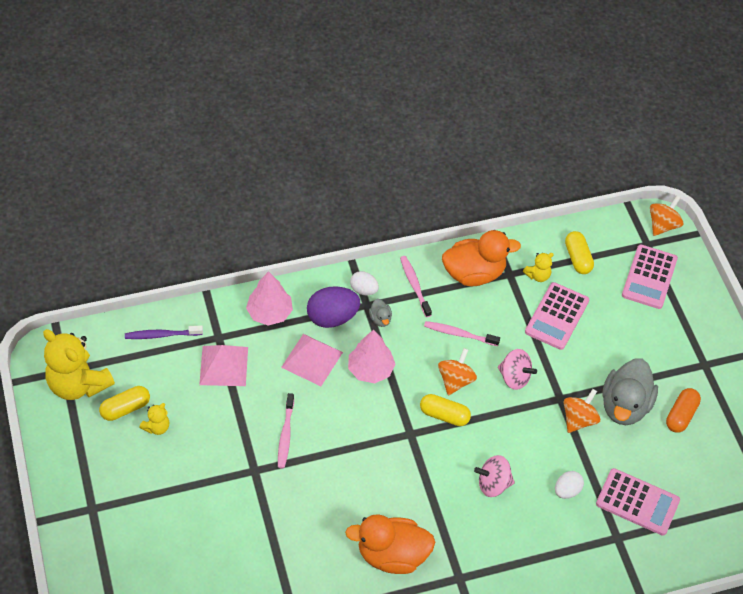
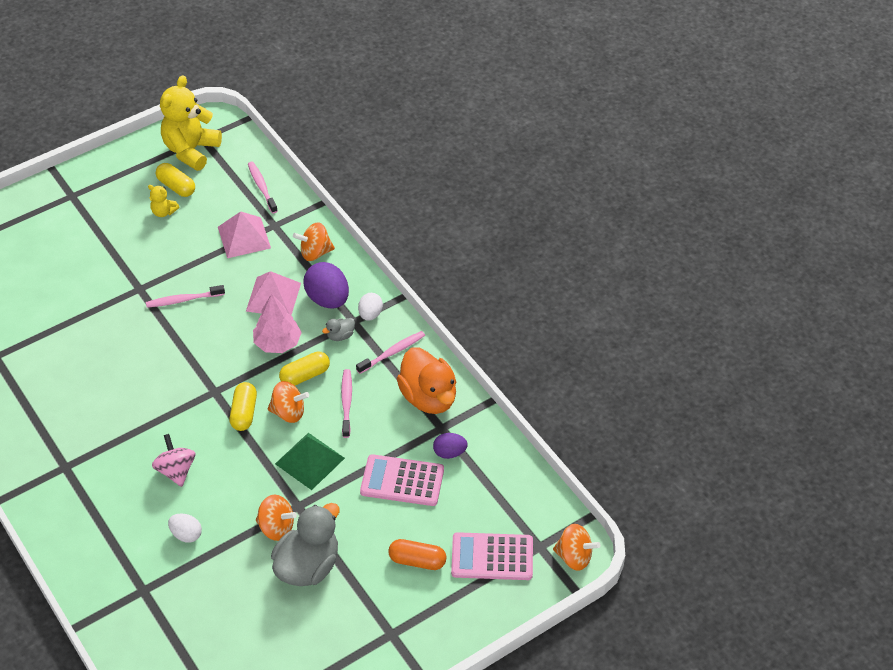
camera: 75 degrees right, 5 degrees down
purple toothbrush [125,325,203,339] -> pink toothbrush [248,162,278,213]
pink tree [246,271,293,326] -> orange spinning top [293,222,335,261]
orange duck [345,514,435,574] -> none
pink spinning top [498,349,537,390] -> green pyramid [275,433,345,490]
yellow teddy bear [523,253,554,282] -> purple egg [433,433,468,459]
yellow capsule [565,231,594,274] -> yellow capsule moved to [279,352,330,386]
pink calculator [596,468,680,536] -> none
grey duck [602,359,658,425] -> grey duck turned 120 degrees clockwise [271,503,339,586]
orange capsule [666,388,701,433] -> orange capsule moved to [388,539,446,570]

